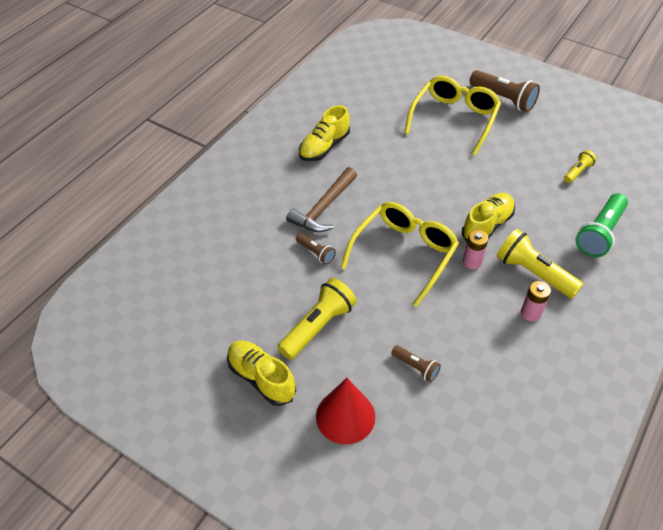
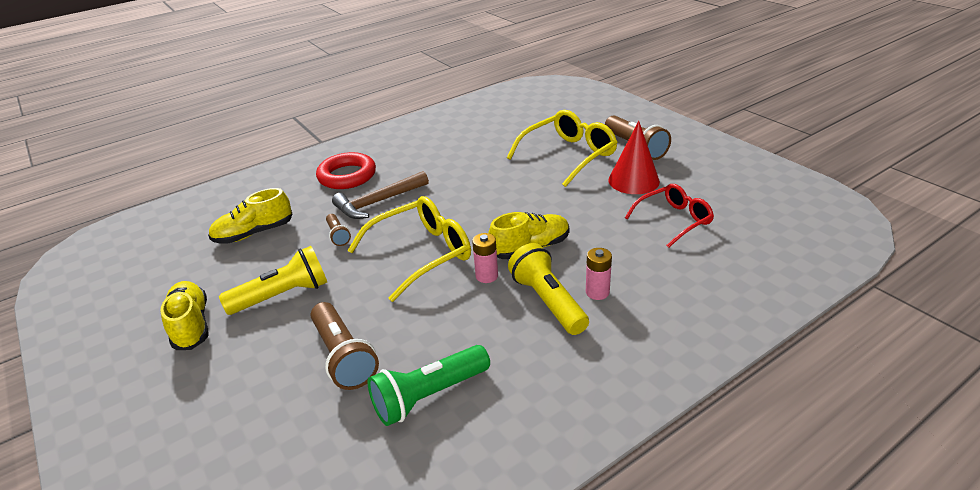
camera: 25 degrees right, 15 degrees down
yellow shoe [299,105,350,161] -> yellow shoe moved to [208,188,292,244]
red cone [316,378,375,445] -> red cone moved to [608,121,660,194]
brown flashlight [391,345,441,382] -> brown flashlight [310,302,379,390], size x1.88
pink battery [521,281,551,321] -> pink battery moved to [586,248,612,300]
yellow flashlight [564,150,596,183] -> red glasses [625,184,714,248]
green flashlight [576,193,628,257] -> green flashlight moved to [368,345,490,426]
none -> red ring [316,152,376,189]

